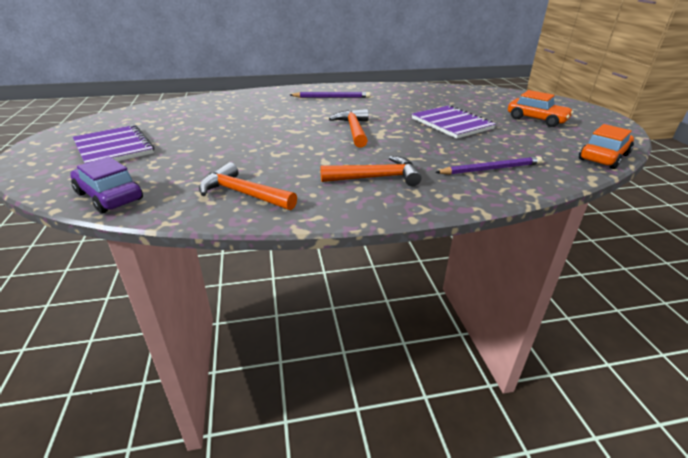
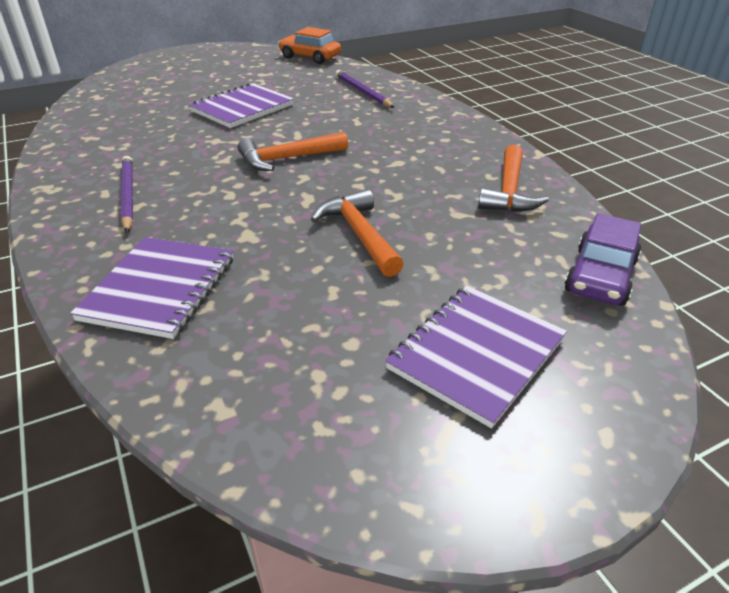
camera: 105 degrees left, 5 degrees up
orange hammer [320,156,422,186] -> orange hammer moved to [311,189,404,277]
orange car [508,90,574,127] -> none
none -> purple notebook [70,237,233,339]

